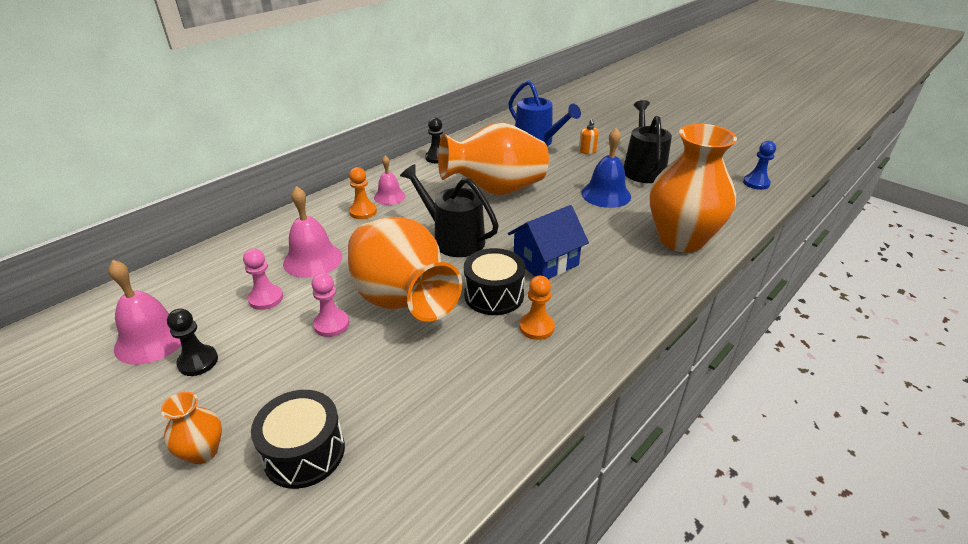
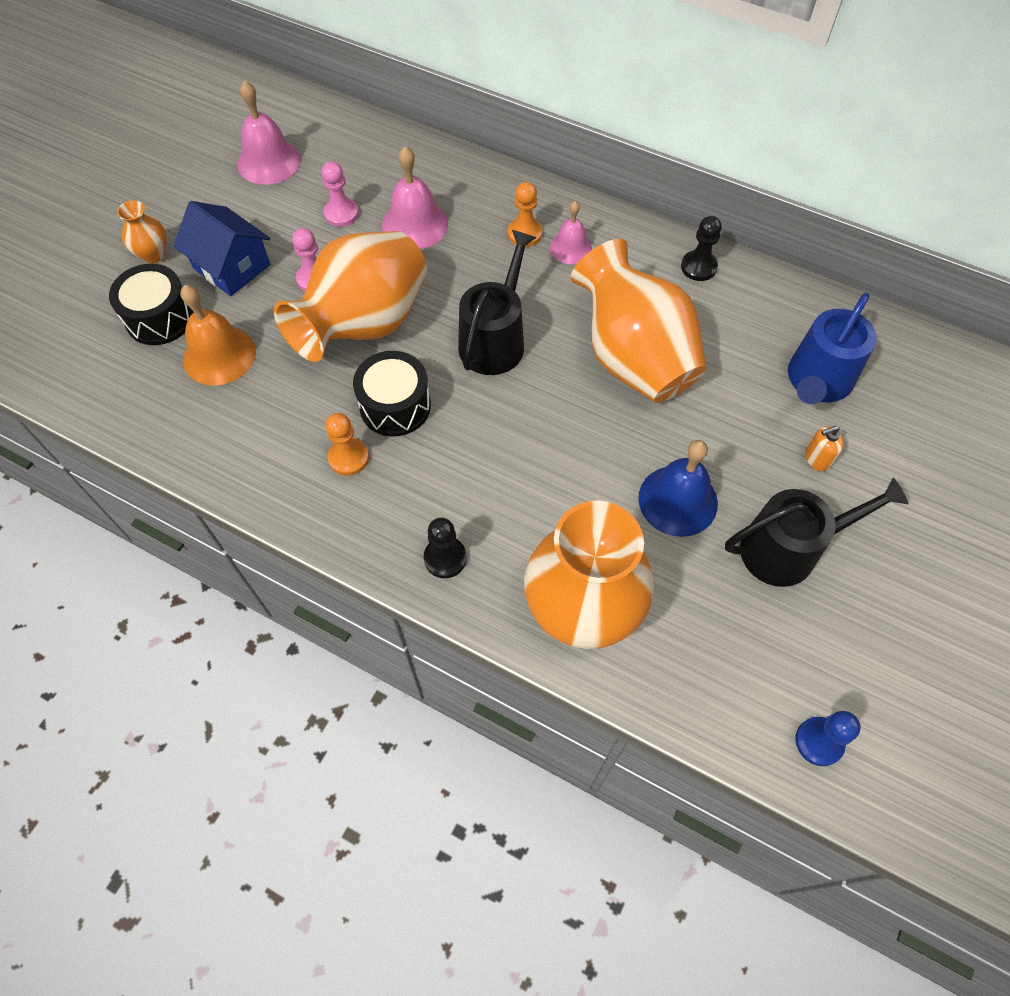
camera: 75 degrees right, 25 degrees up
black pawn [167,309,218,376] -> black pawn moved to [424,518,467,578]
blue house [508,205,589,279] -> blue house moved to [174,201,270,296]
none -> orange bell [180,285,256,386]

